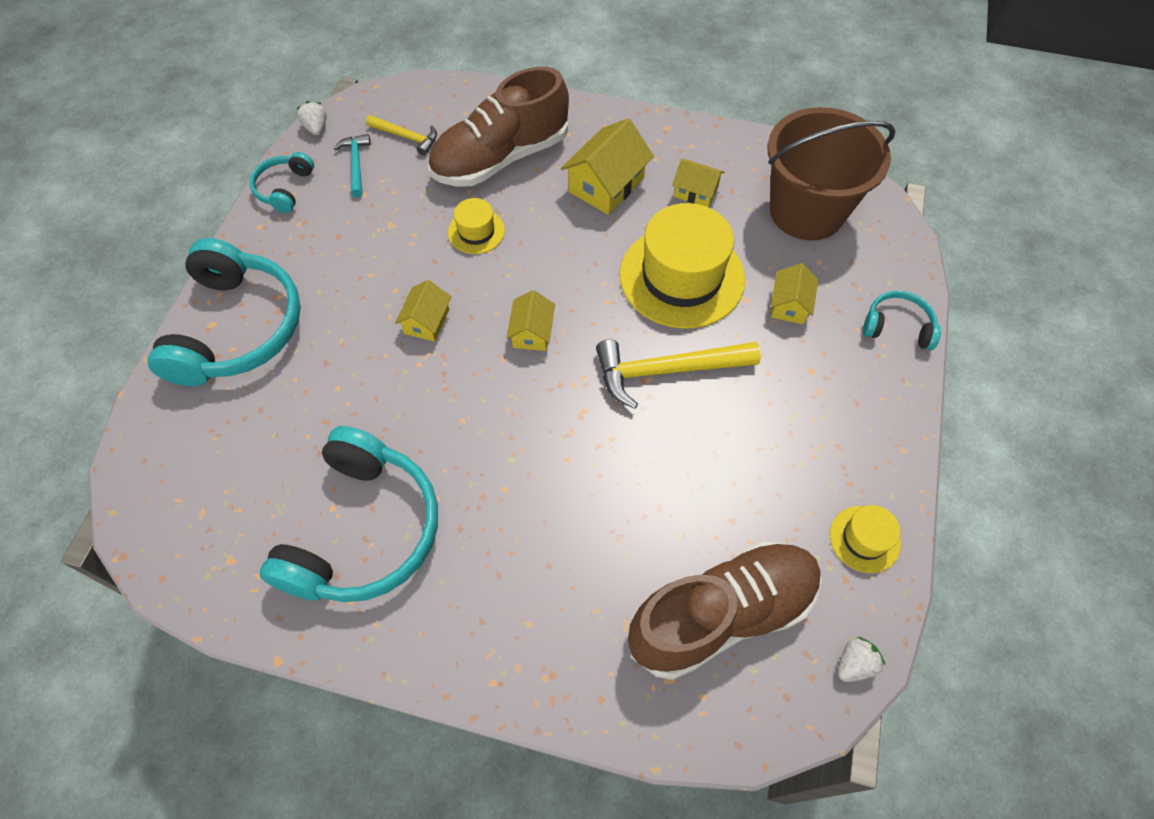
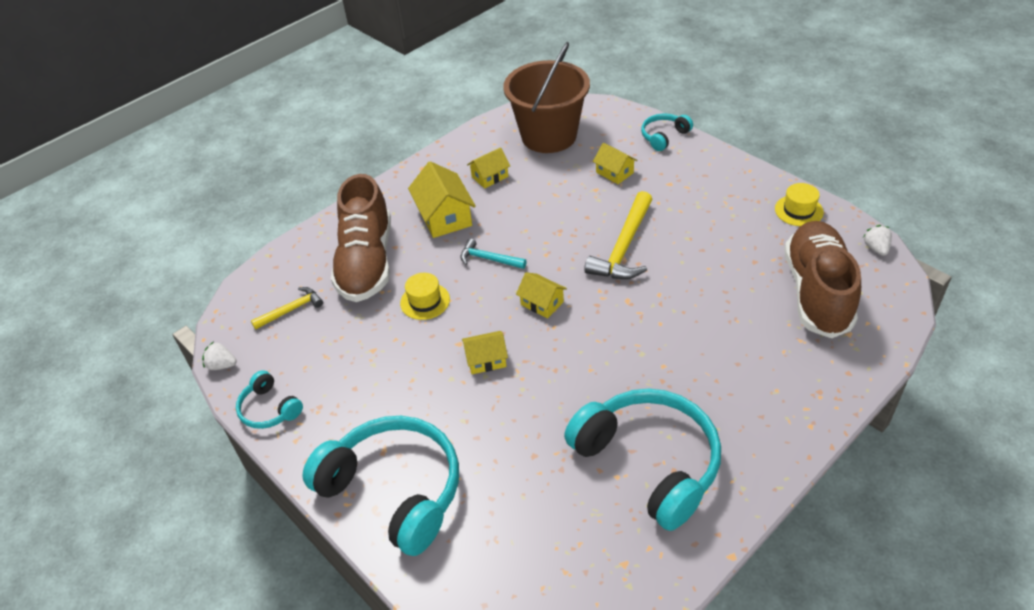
camera: 55 degrees left, 15 degrees down
turquoise hammer [334,134,371,197] -> turquoise hammer moved to [460,239,527,269]
yellow house [395,280,451,342] -> yellow house turned 60 degrees counterclockwise [462,331,508,374]
yellow hat [620,203,745,329] -> none

